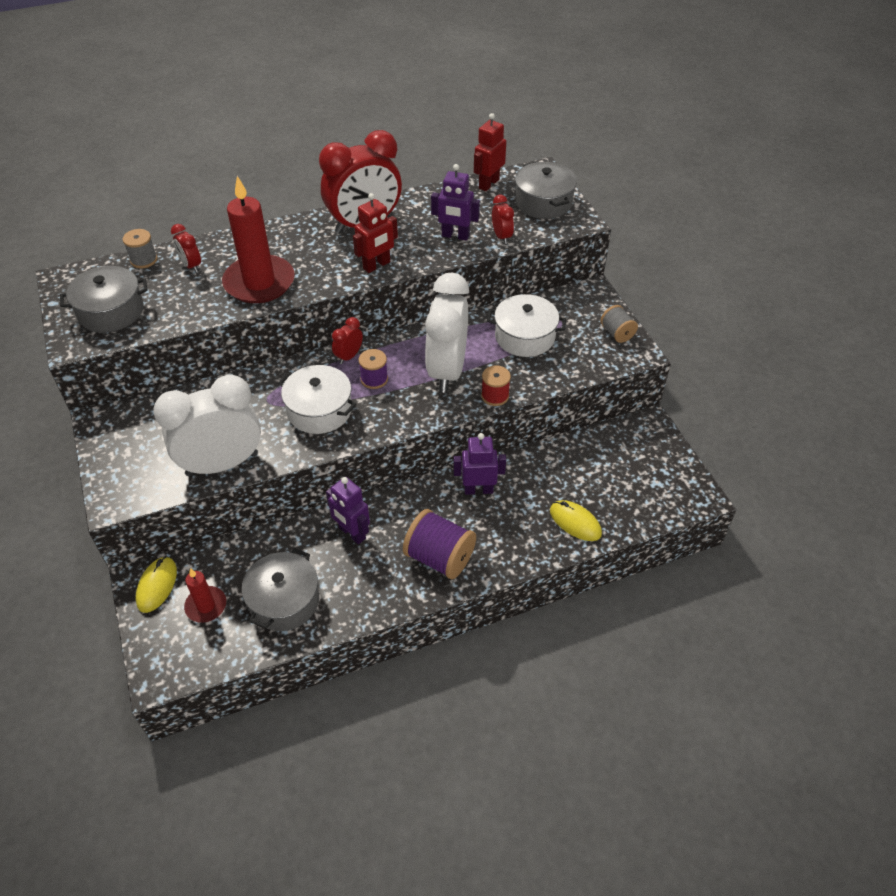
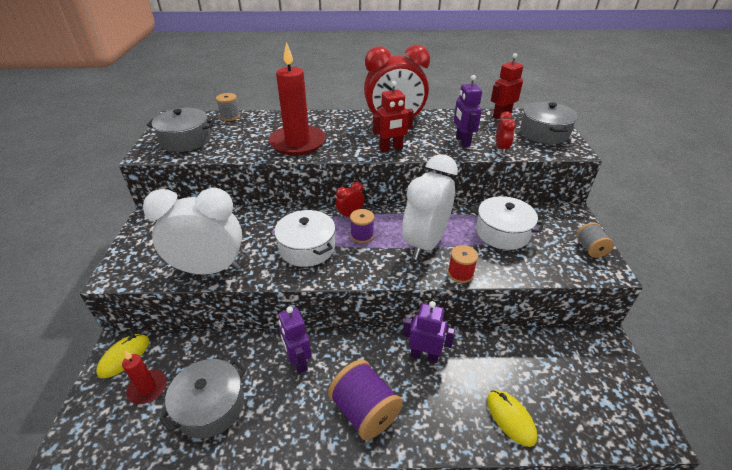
camera: 20 degrees right, 10 degrees down
red clock [171,224,201,273] -> none
purple robot [431,164,480,241] -> purple robot turned 45 degrees clockwise [454,75,482,147]

